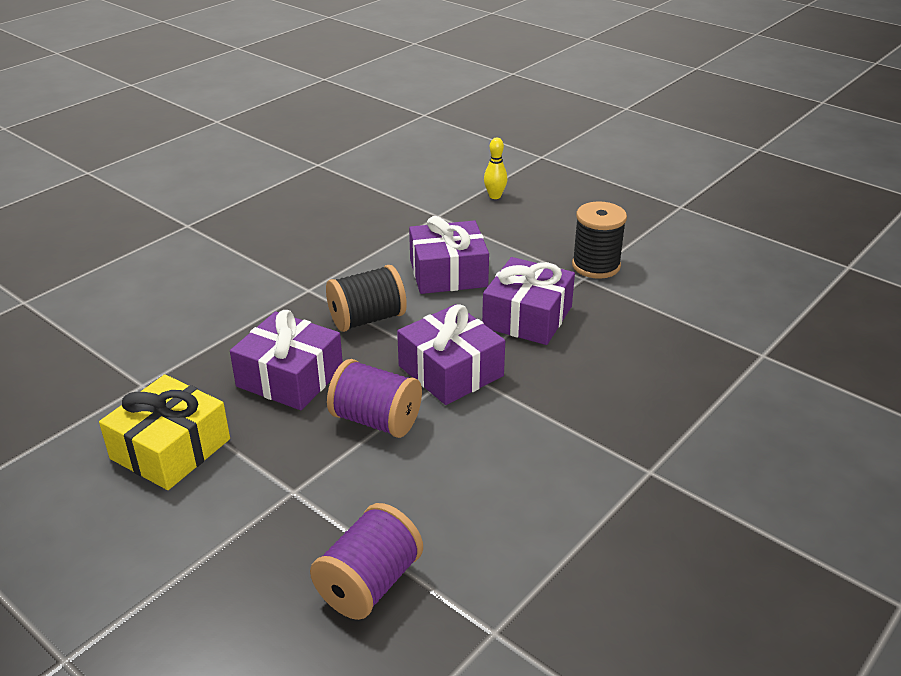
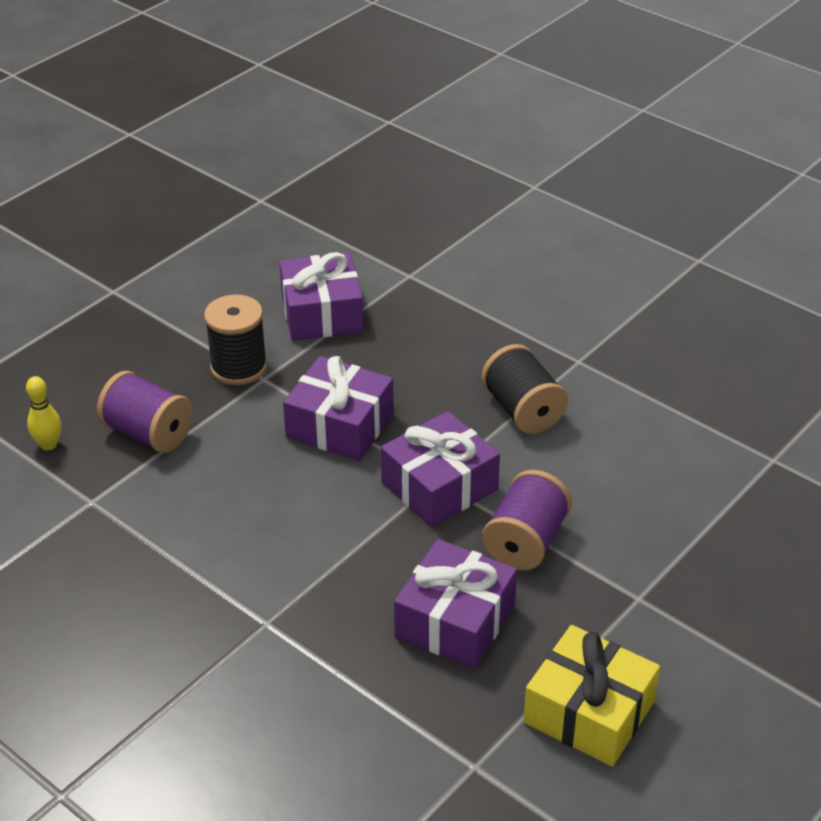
camera: 90 degrees left, 5 degrees up
purple spool [310,503,423,620] -> purple spool moved to [97,371,193,453]
black spool [326,265,407,332] -> black spool moved to [481,344,568,434]
purple gift [409,216,489,294] -> purple gift moved to [279,252,364,341]

